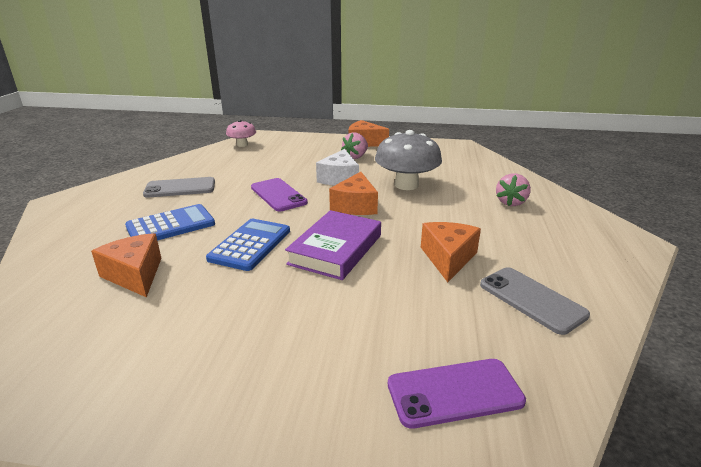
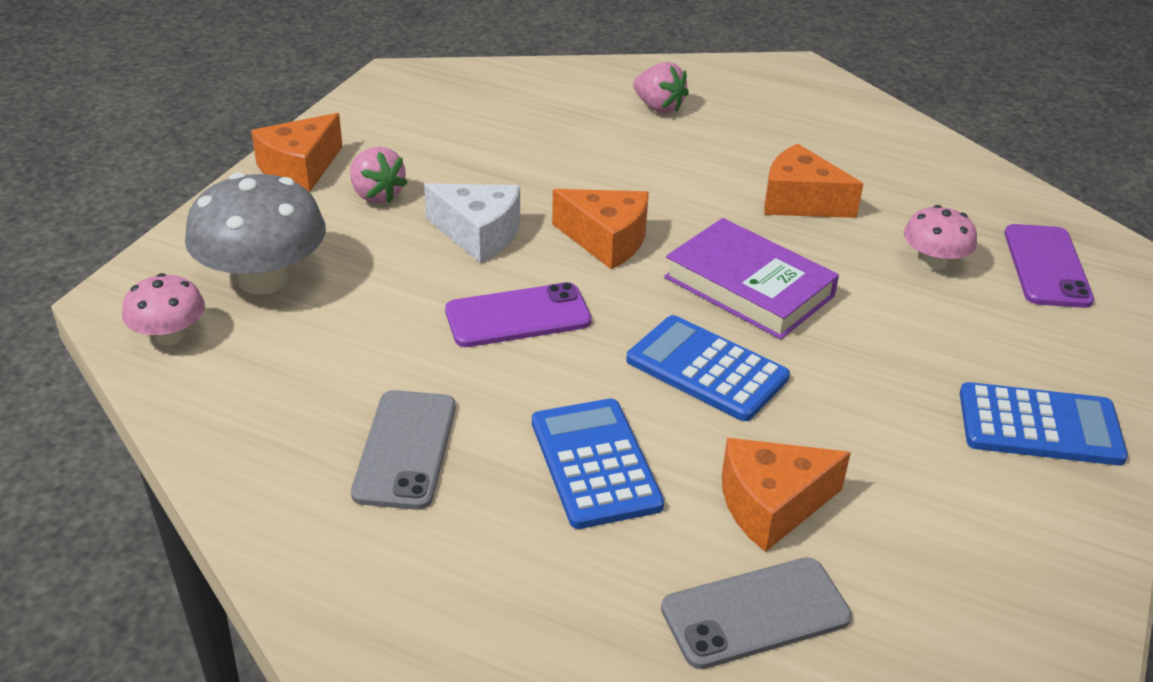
camera: 75 degrees left, 10 degrees up
grey mushroom [375,130,442,190] -> grey mushroom moved to [185,172,326,295]
grey phone [480,267,590,335] -> grey phone moved to [661,557,852,669]
none -> pink mushroom [904,205,977,270]
none -> blue calculator [960,382,1128,466]

